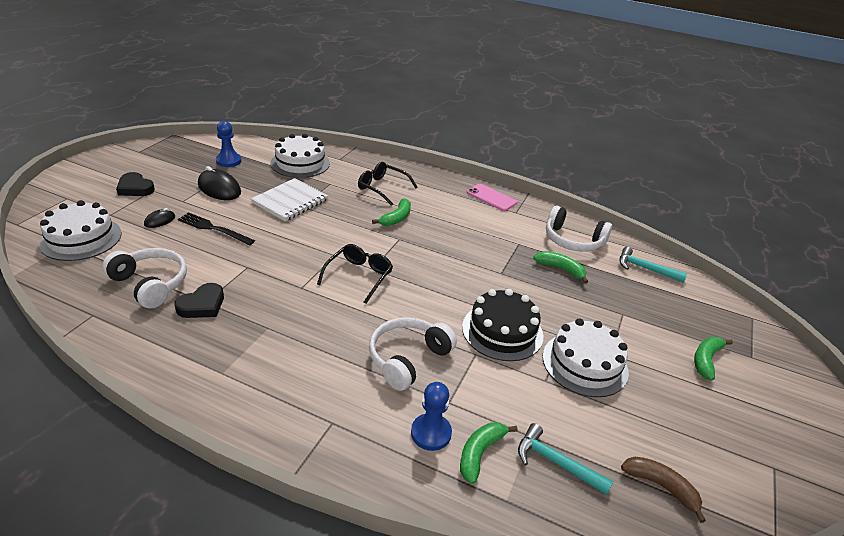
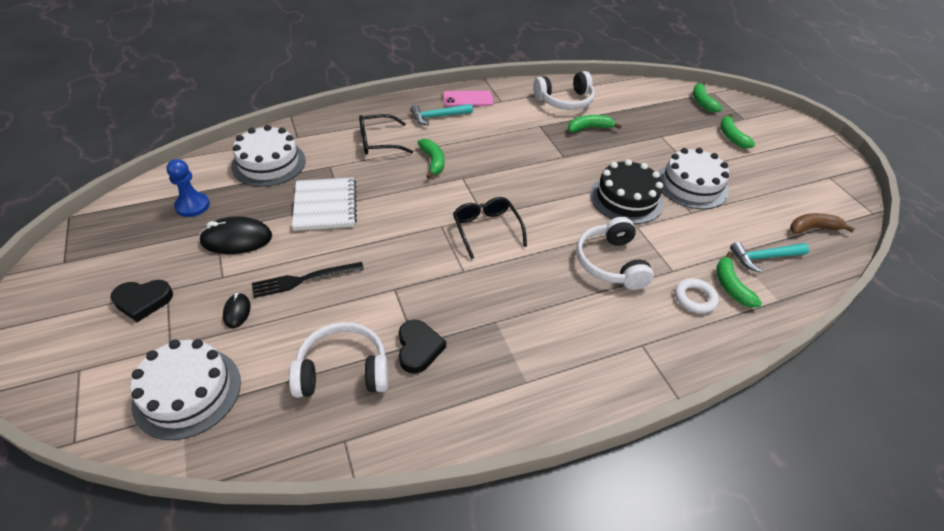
camera: 45 degrees left, 10 degrees up
blue pawn [411,382,452,451] -> white ring [675,278,719,313]
turquoise hammer [619,247,687,283] -> turquoise hammer moved to [411,104,473,125]
none -> green banana [693,82,722,113]

